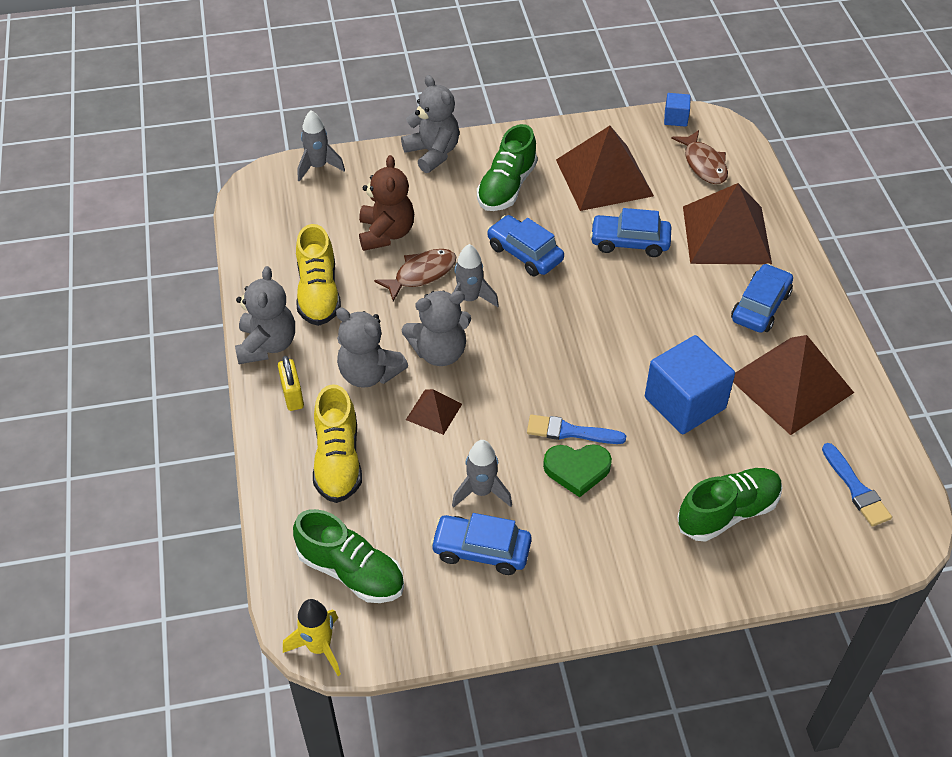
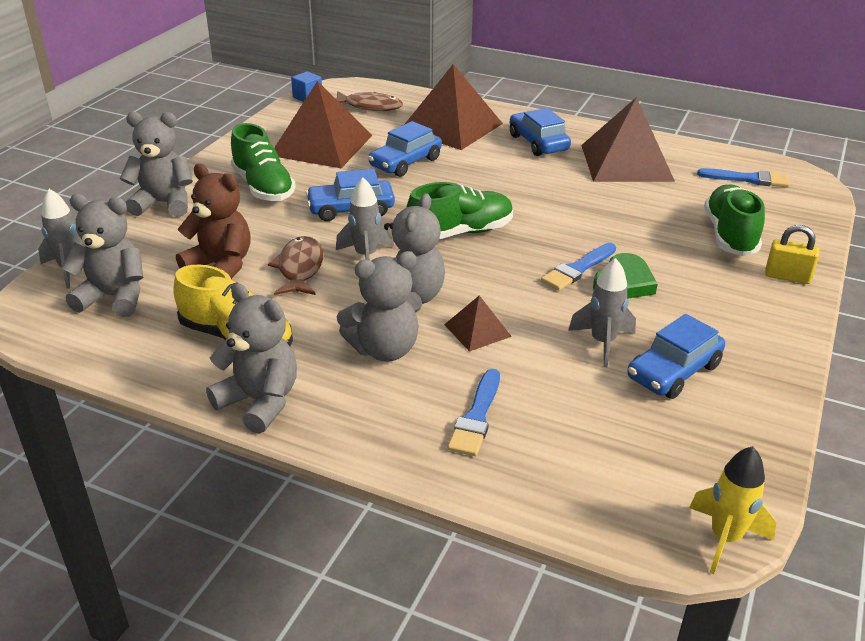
camera: 55 degrees left, 15 degrees down
yellow padlock [278,356,304,411] -> yellow padlock moved to [765,225,819,284]
green shoe [293,509,404,603] -> green shoe moved to [406,182,513,239]
yellow shoe [313,384,362,503] -> blue brush [448,369,500,456]
blue cube [645,335,735,434] -> none
none -> grey teddy bear [62,194,143,317]

